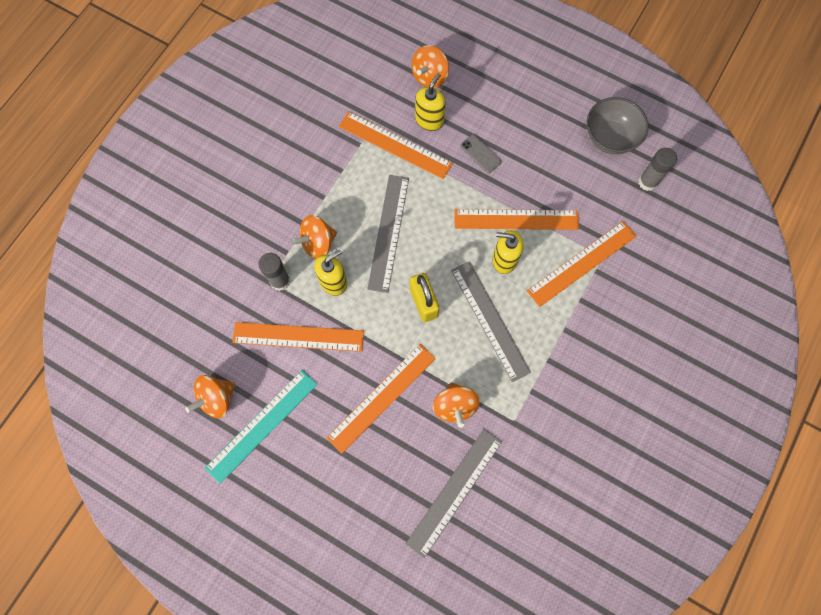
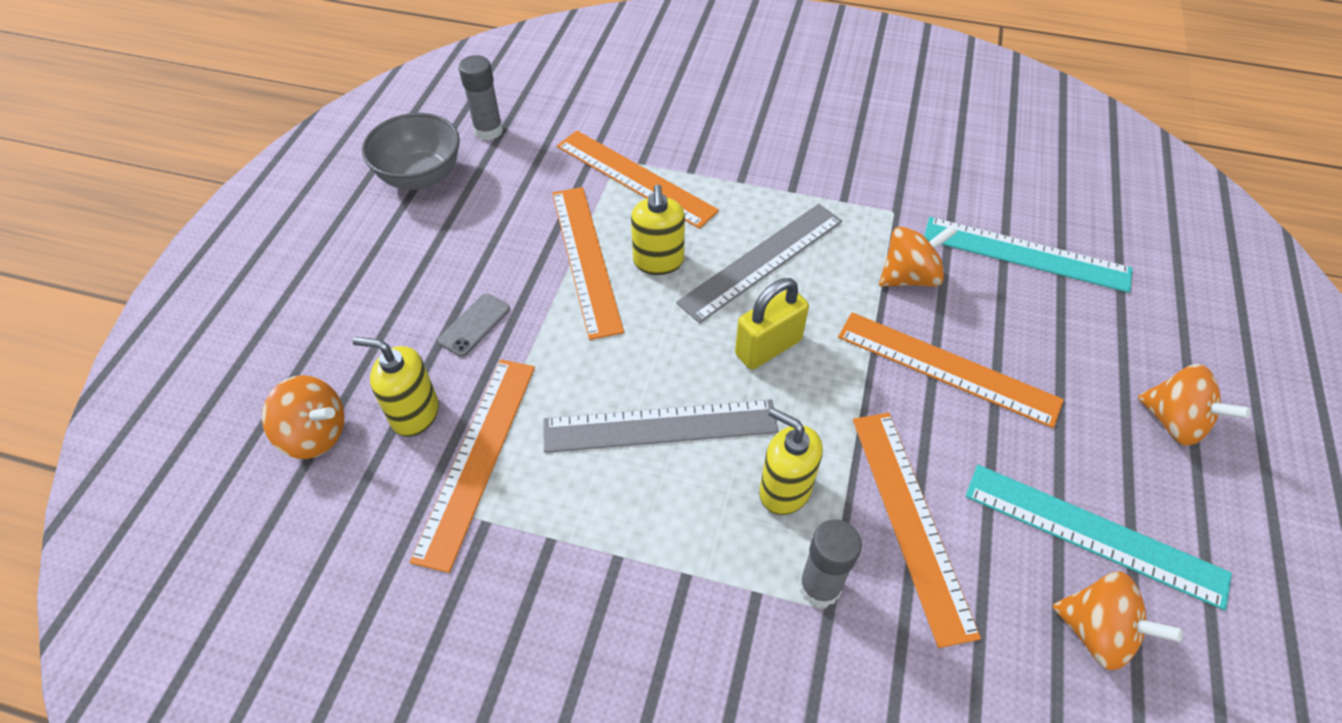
camera: 105 degrees left, 20 degrees down
orange spinning top [292,215,337,259] -> orange spinning top moved to [1138,364,1251,446]
grey ruler [406,429,502,558] -> turquoise ruler [924,217,1133,293]

